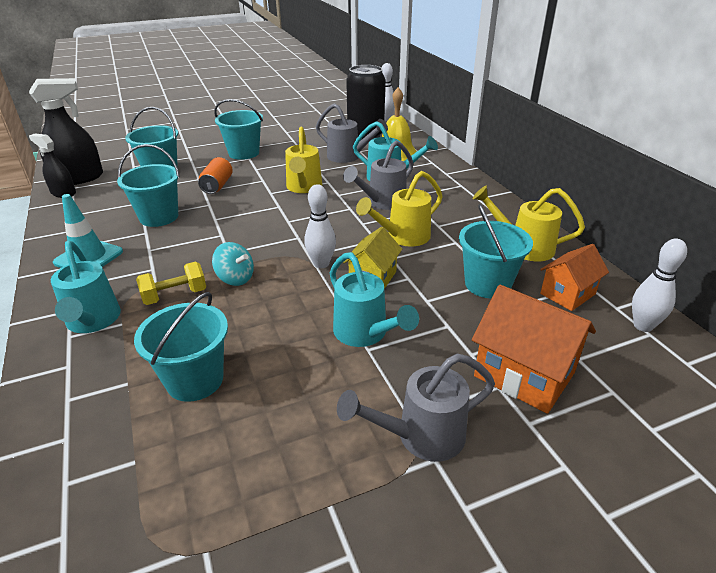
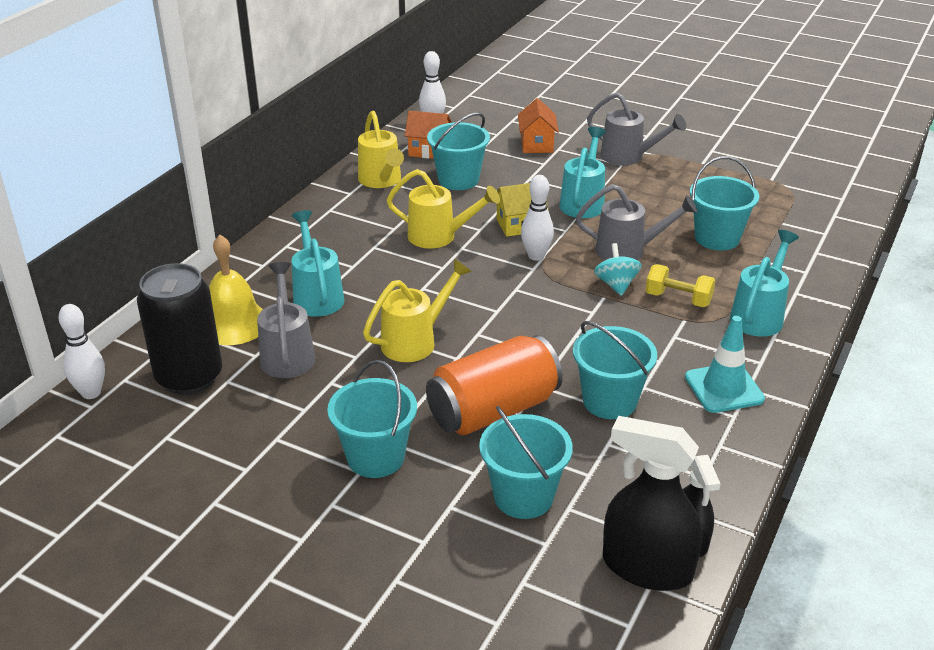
camera: 130 degrees left, 0 degrees up
orange can [198,157,233,194] -> orange can [426,335,563,435], size x1.85
grey watering can [343,141,414,210] -> grey watering can moved to [576,184,697,260]
orange house [472,285,596,414] -> orange house [518,98,559,153], size x0.65

